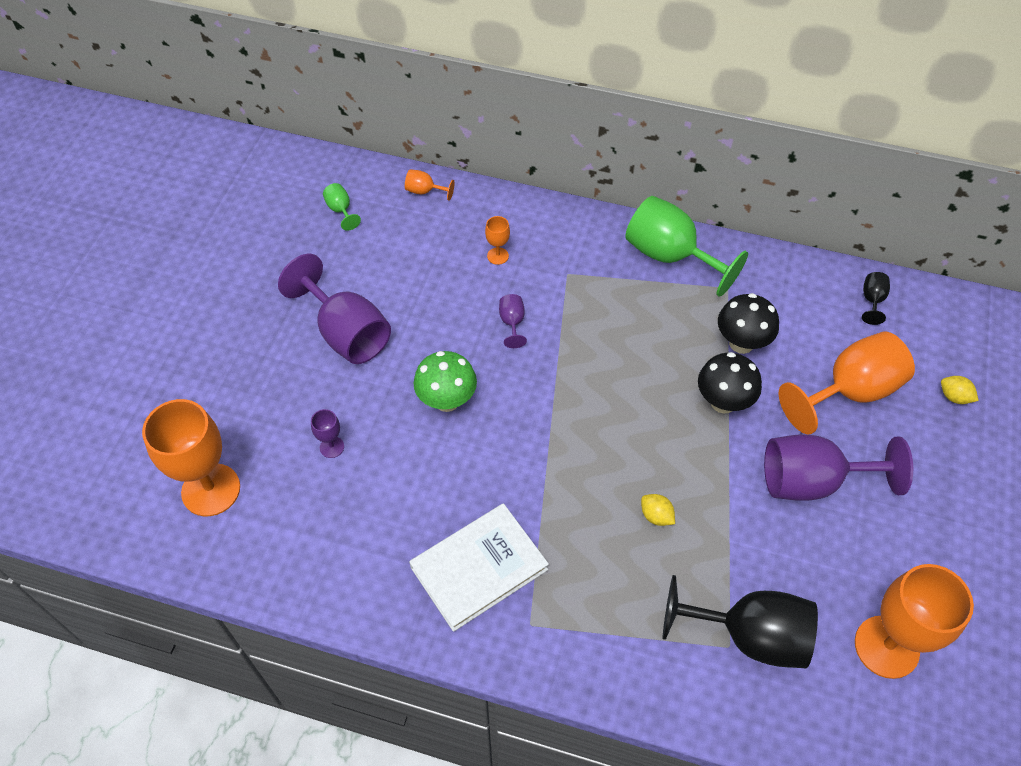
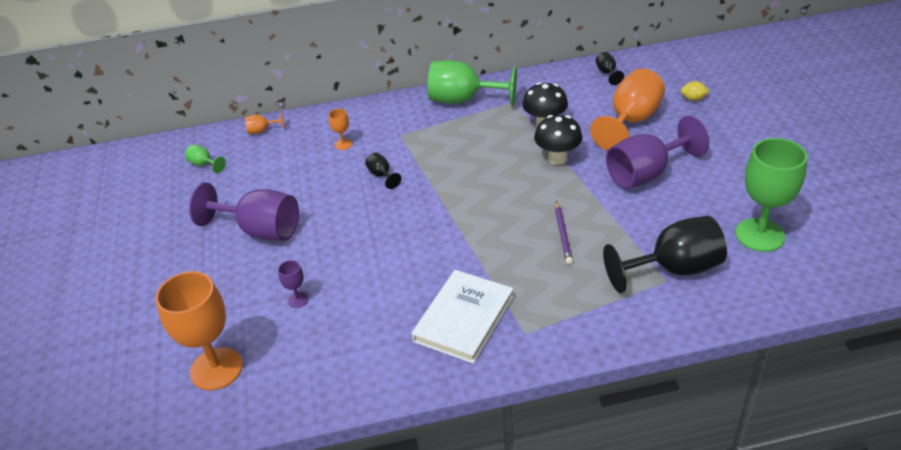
camera: 25 degrees left, 15 degrees down
green mushroom [413,351,477,412] -> none
purple goblet [499,294,527,348] -> black goblet [365,153,401,189]
yellow lemon [641,494,675,526] -> purple pencil [555,201,573,265]
orange goblet [855,564,974,679] -> green goblet [735,138,807,252]

